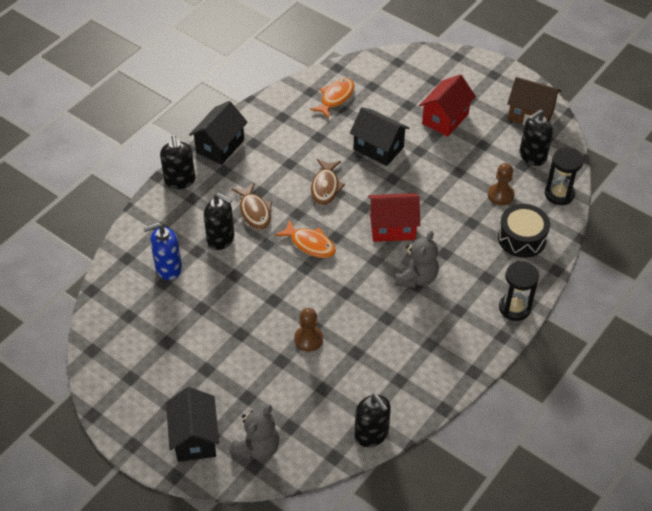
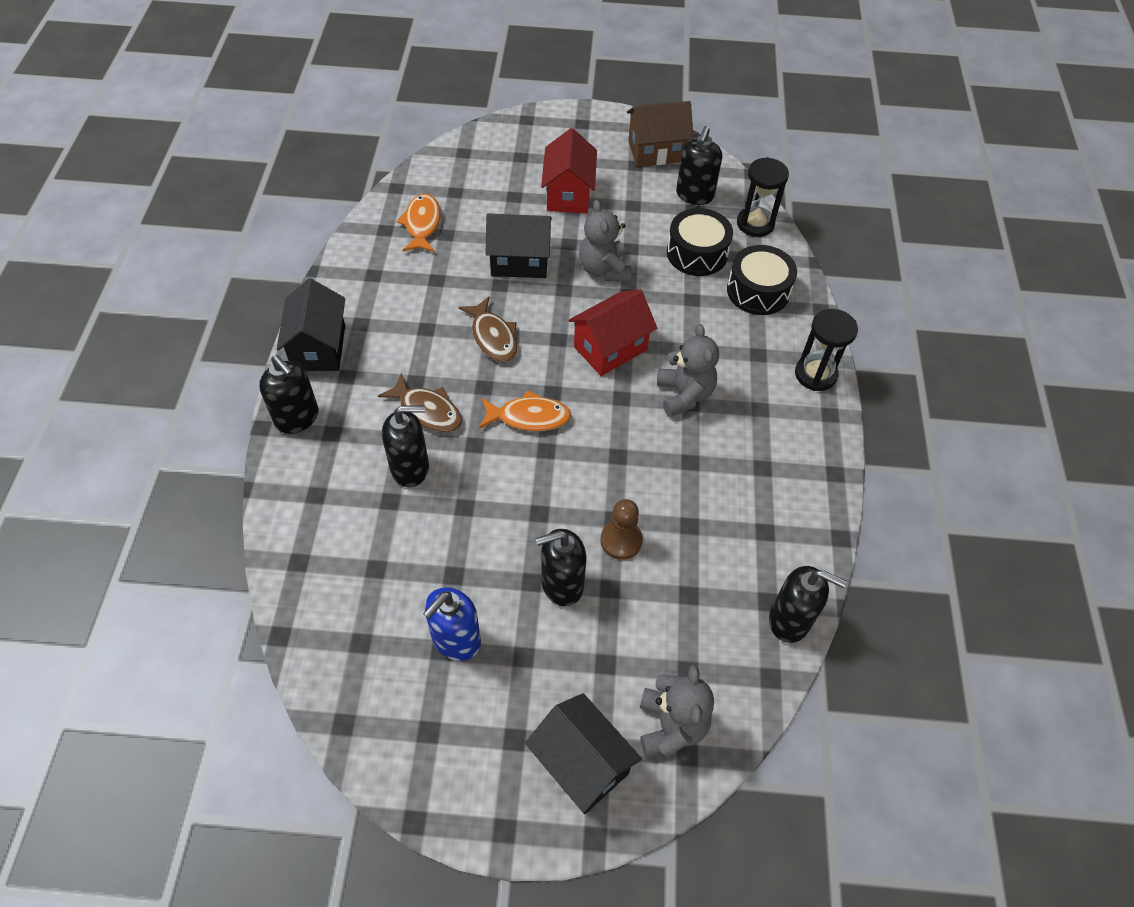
camera: 35 degrees left, 5 degrees up
blue soap dispenser [143,223,182,280] -> blue soap dispenser moved to [423,587,481,661]
brown pawn [488,163,514,205] -> black drum [667,208,733,276]
none -> black soap dispenser [536,529,586,606]
none -> grey teddy bear [579,200,631,282]

